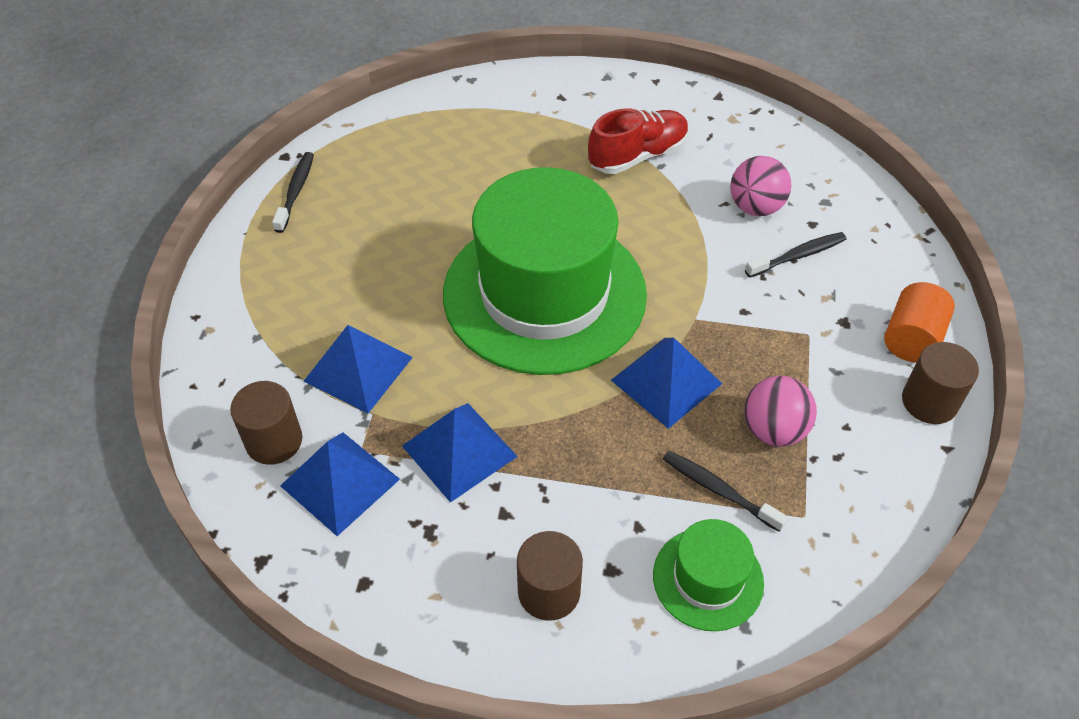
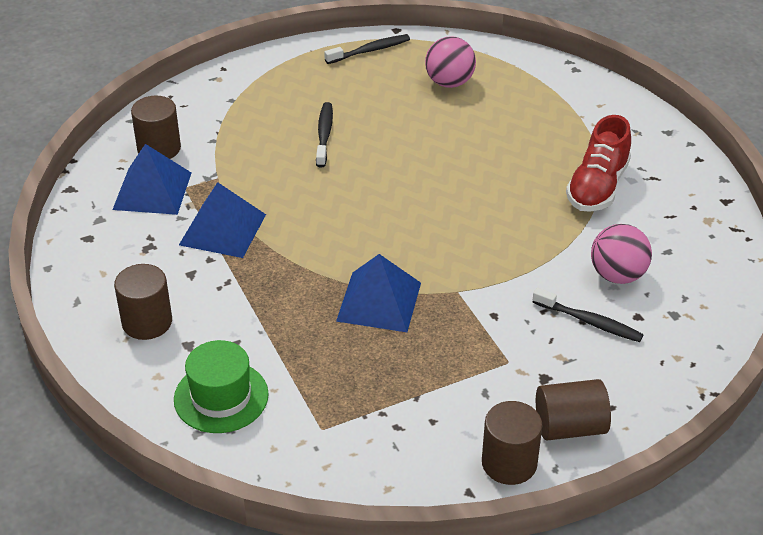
camera: 55 degrees right, 10 degrees down
blue pyramid [303,325,413,413] -> none
green hat [443,167,647,375] -> none
red shoe [588,109,689,174] -> red shoe turned 90 degrees clockwise [566,115,631,212]
black toothbrush [663,451,788,532] -> black toothbrush moved to [316,102,333,167]
pink ball [744,376,817,446] -> pink ball moved to [425,36,476,88]
orange cylinder [884,282,955,362] -> brown cylinder [536,379,611,440]

